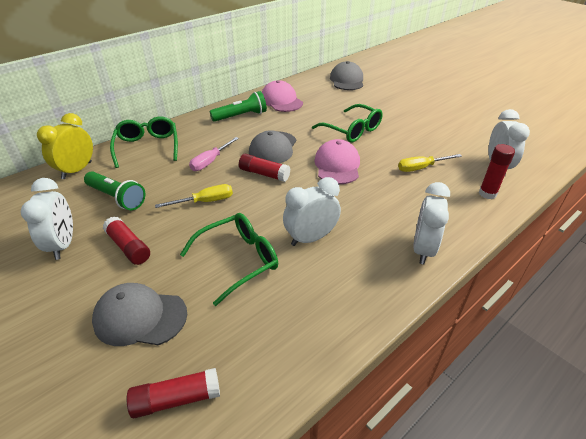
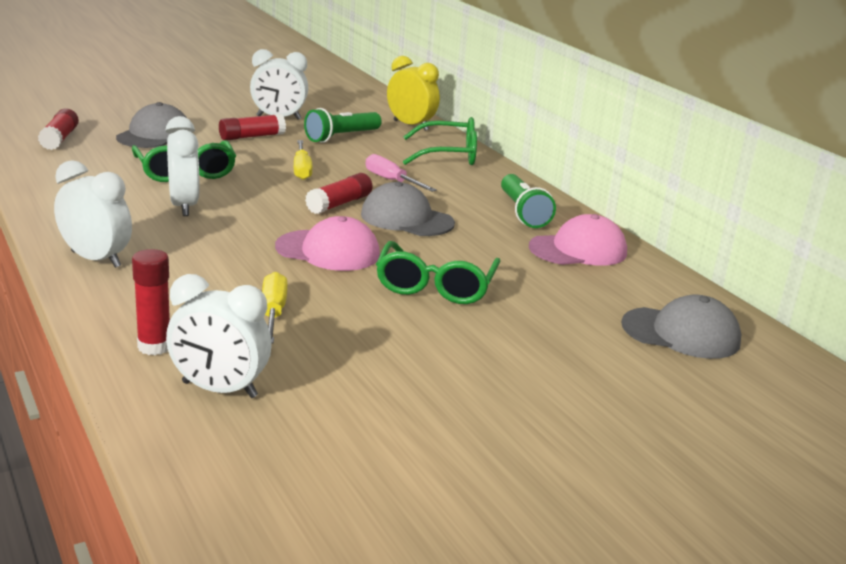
camera: 100 degrees right, 15 degrees down
green glasses [312,104,382,142] -> green glasses turned 45 degrees counterclockwise [376,241,501,304]

